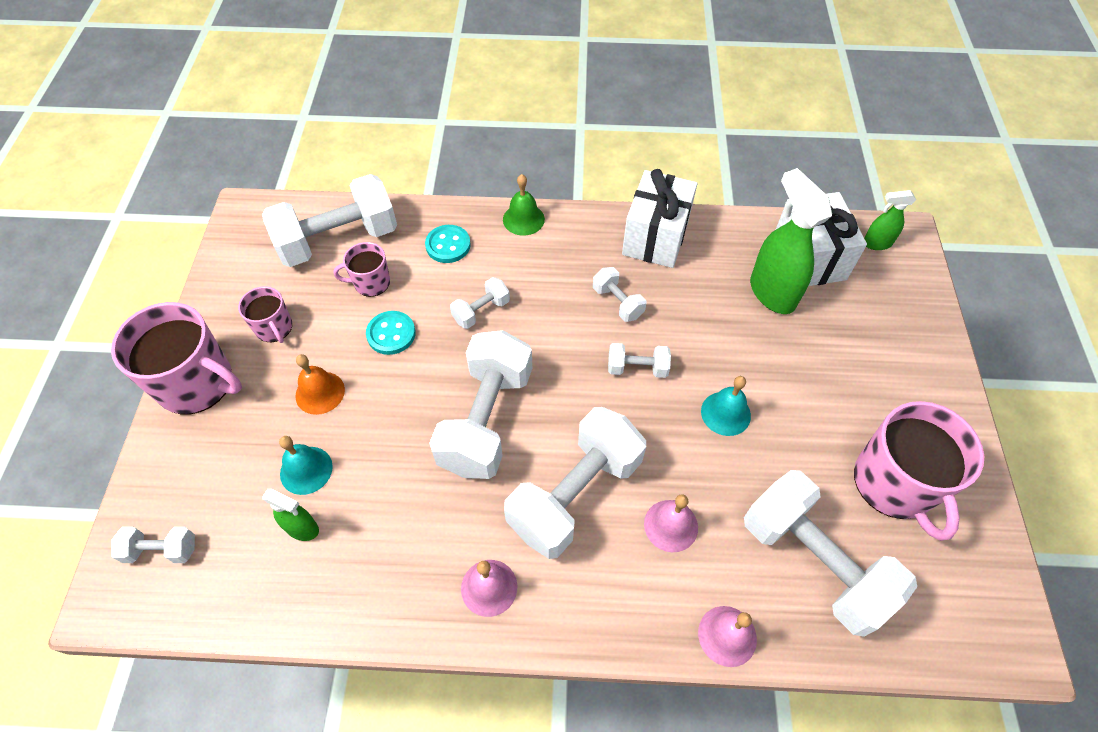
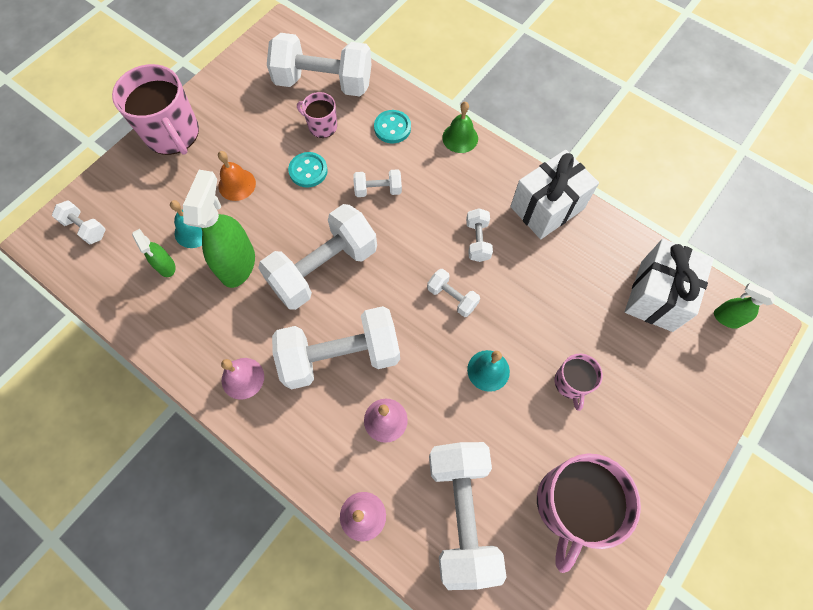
camera: 35 degrees right, 10 degrees up
pink mug [238,287,292,343] -> pink mug moved to [555,353,603,411]
green spray bottle [750,168,832,314] -> green spray bottle moved to [183,170,255,288]

